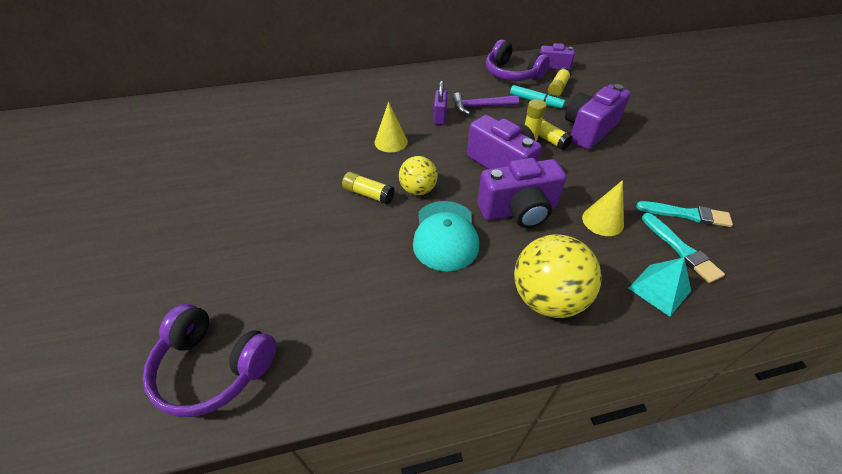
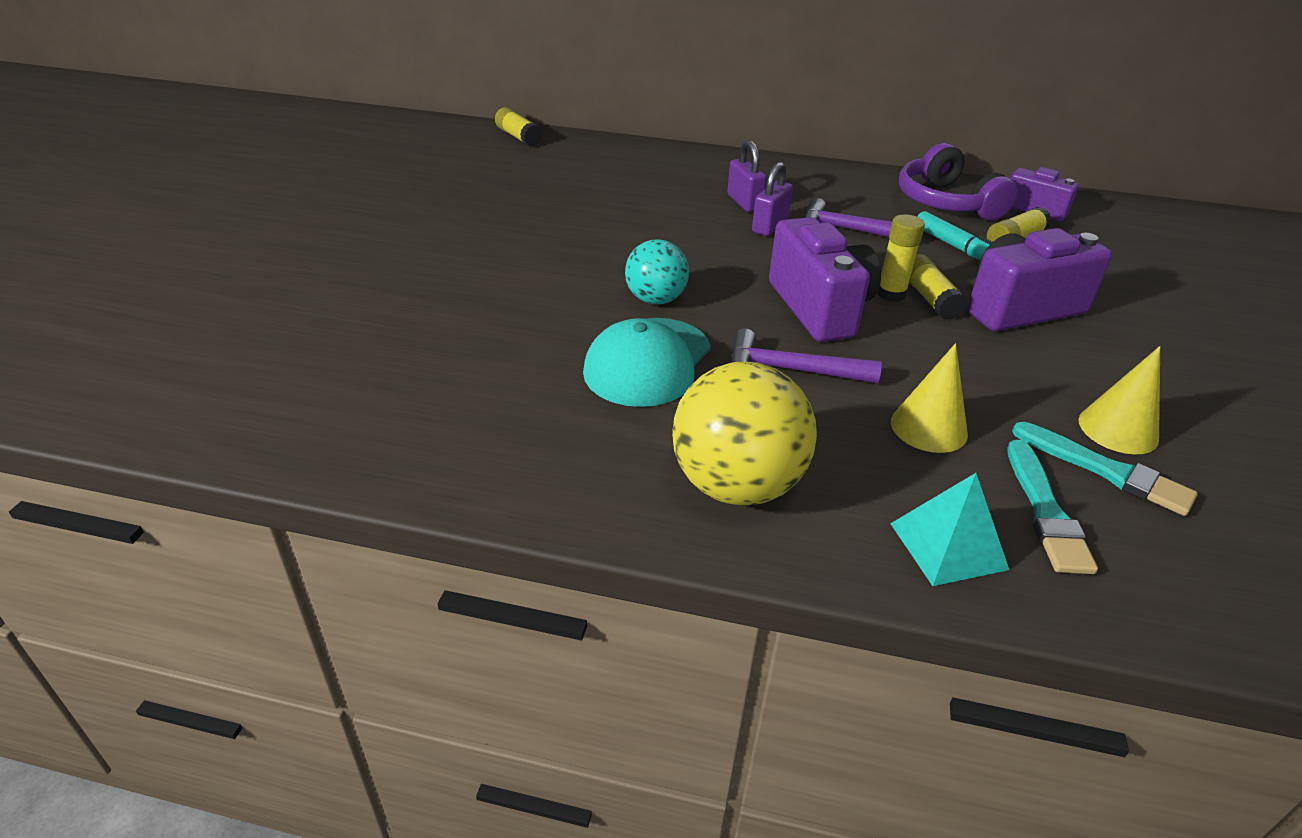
camera: 25 degrees right, 10 degrees down
purple headphones [143,304,276,417] -> none
yellow glue stick [342,172,395,204] -> yellow glue stick moved to [495,107,543,147]
yellow cone [374,102,408,152] -> yellow cone moved to [1078,346,1160,455]
yellow ball [399,156,438,195] -> turquoise ball [625,239,689,305]
purple camera [477,158,566,228] -> purple hammer [731,329,882,383]
none -> purple padlock [727,140,767,212]

